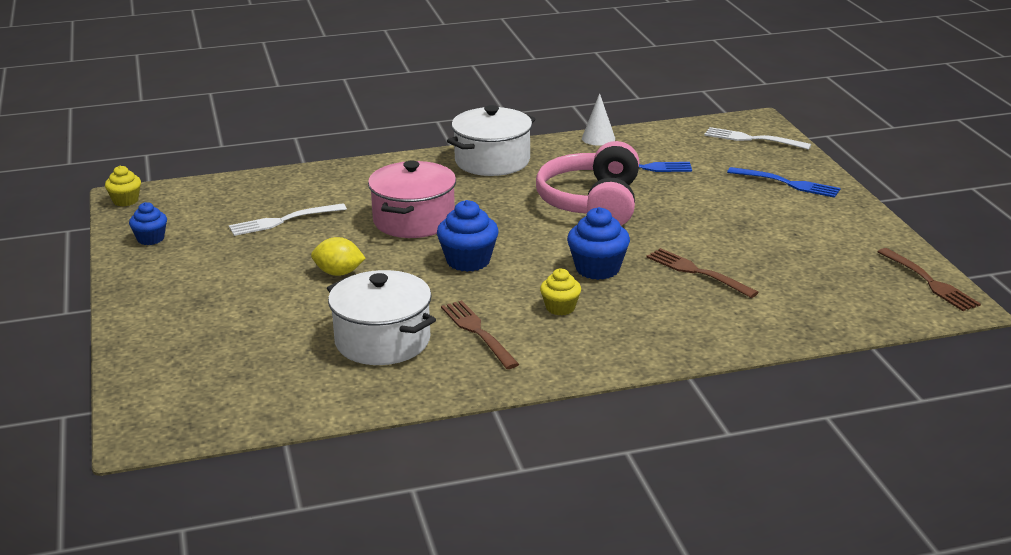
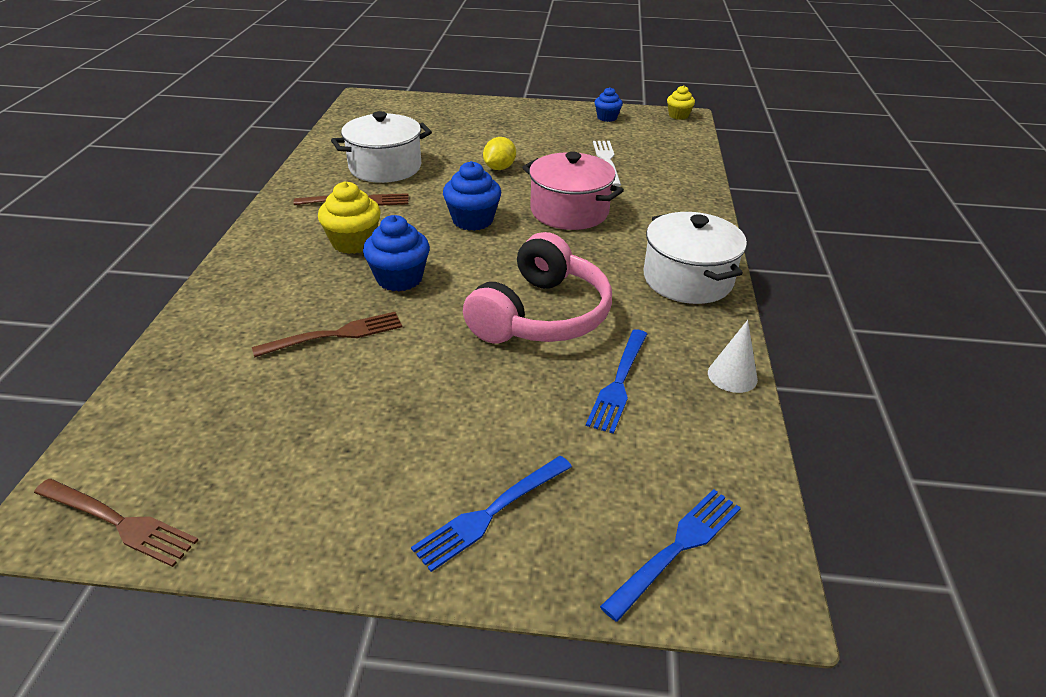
camera: 110 degrees right, 10 degrees up
pink headphones [536,141,639,226] -> pink headphones turned 90 degrees clockwise [463,232,612,344]
yellow cupcake [540,268,581,315] -> yellow cupcake [318,181,381,254], size x1.60
white fork [704,127,811,150] -> blue fork [600,489,741,622]
brown fork [878,248,981,311] -> brown fork turned 150 degrees counterclockwise [34,479,198,567]

